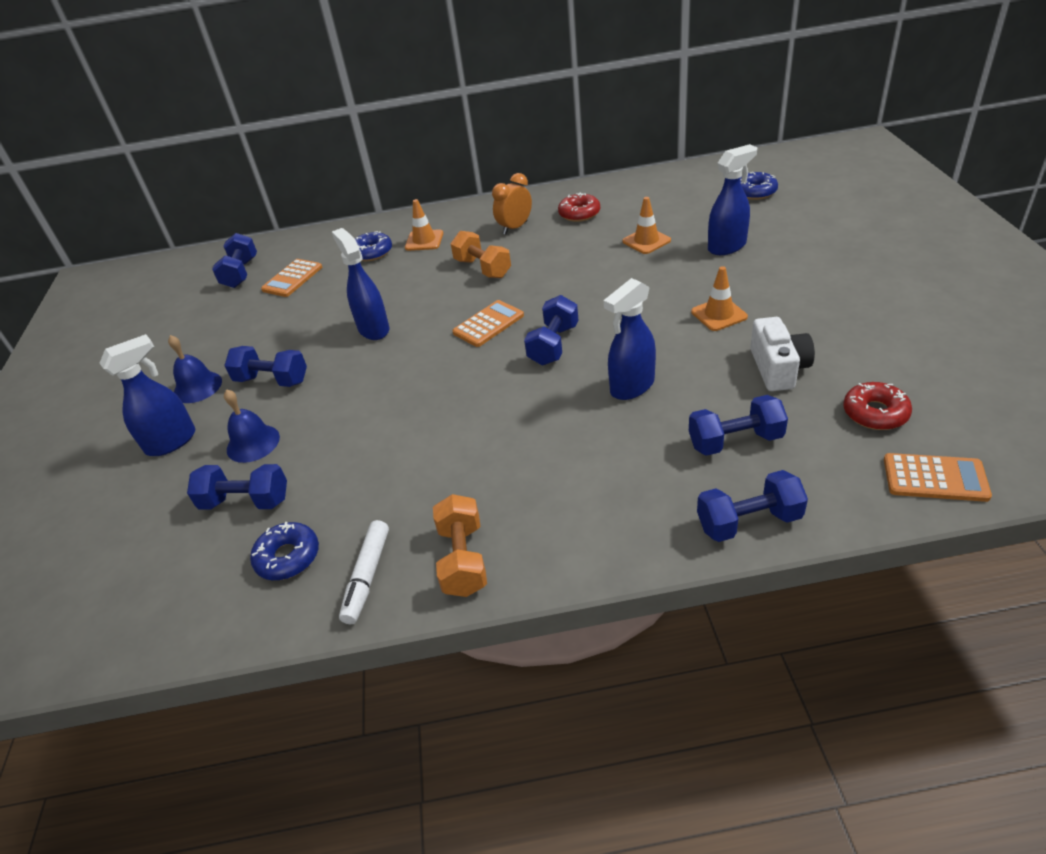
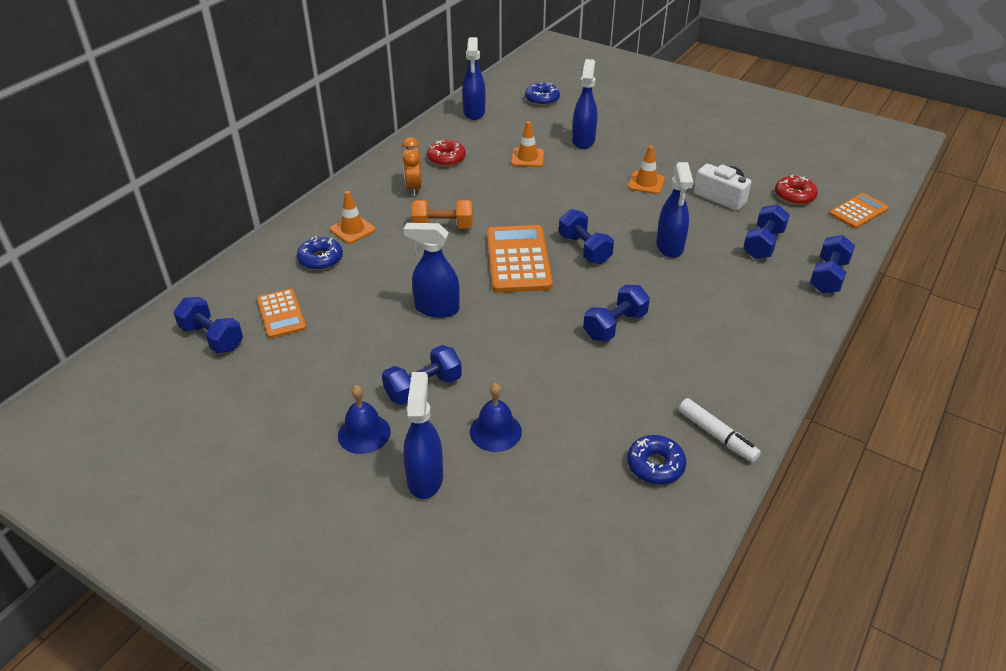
camera: 55 degrees left, 0 degrees up
blue dumbbell [187,464,287,510] -> blue dumbbell moved to [583,285,650,342]
orange dumbbell [433,494,487,597] -> none
orange calculator [452,300,524,347] -> orange calculator [487,225,553,293], size x1.66
none -> blue spray bottle [462,37,486,120]

